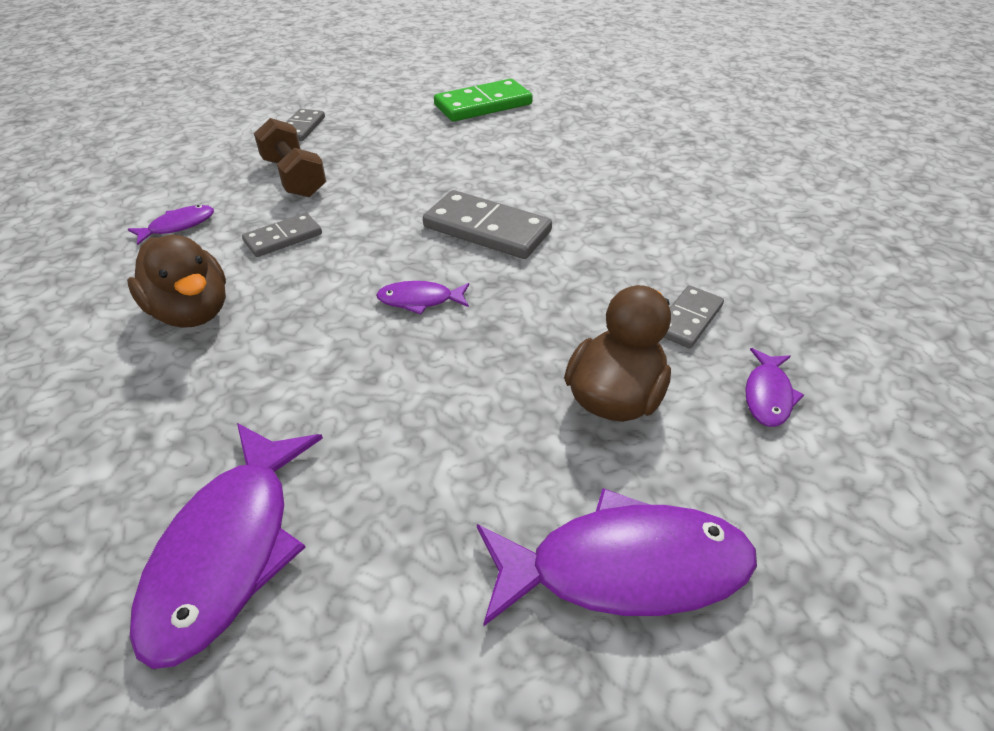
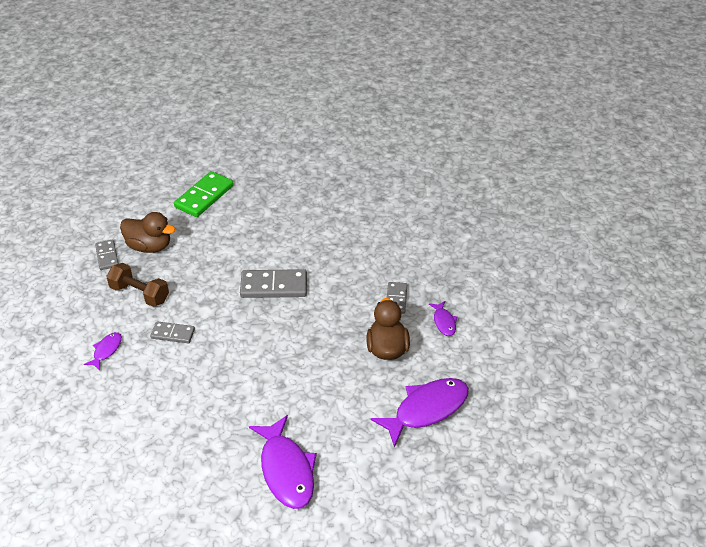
camera: 30 degrees left, 0 degrees up
brown duck [127,235,226,328] -> brown duck moved to [120,212,175,253]
grey domino [242,213,322,257] -> grey domino turned 75 degrees clockwise [150,321,195,343]
purple fish [376,281,469,315] -> none

